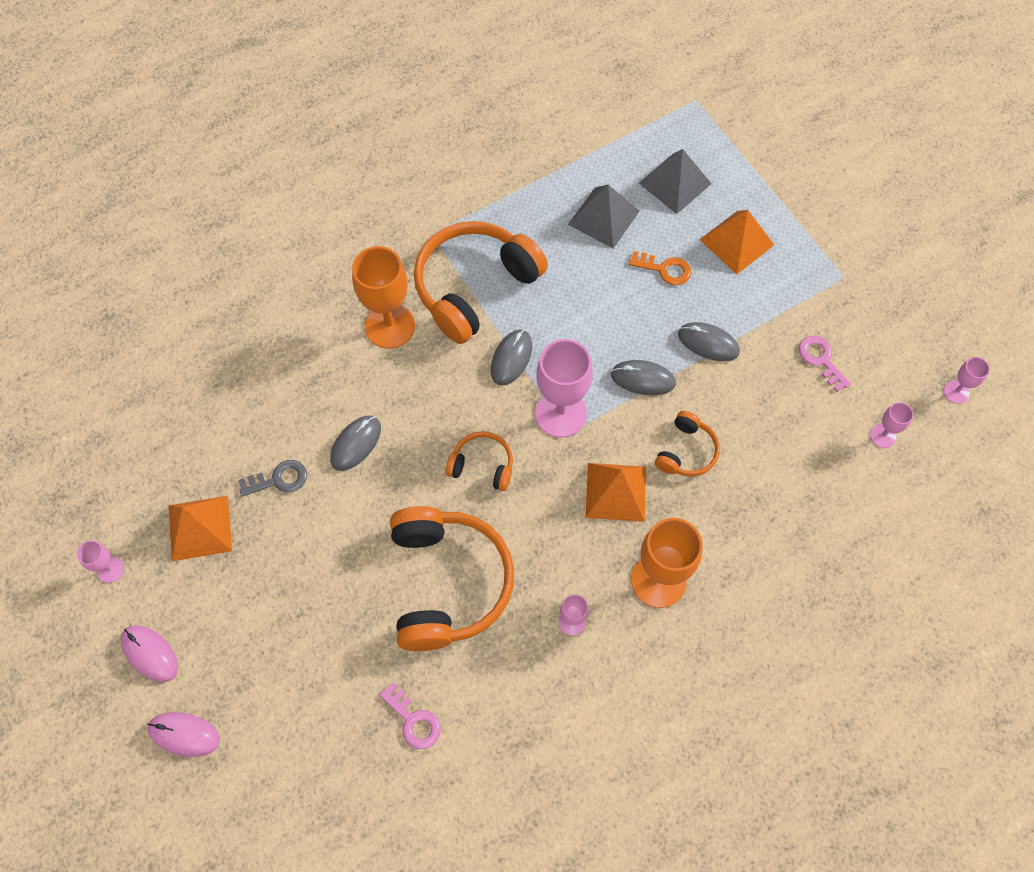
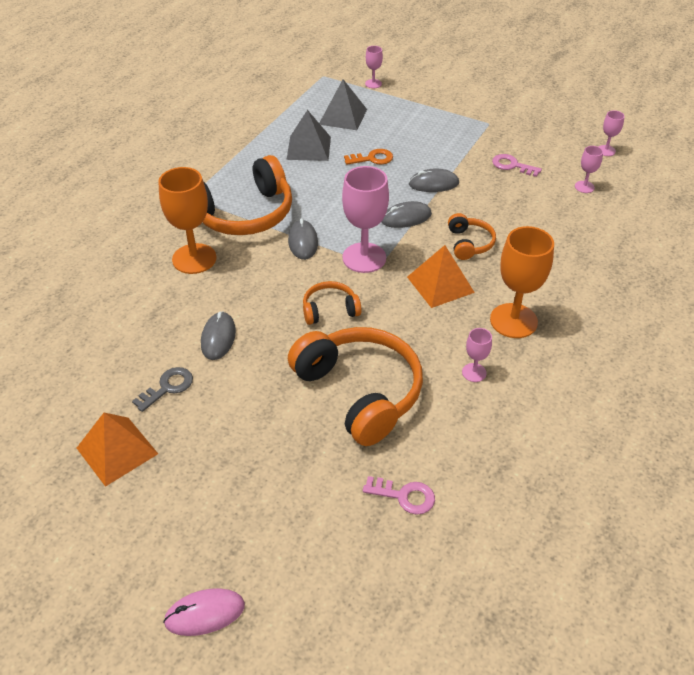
camera: 30 degrees left, 20 degrees down
pink goblet [77,540,124,583] -> pink goblet moved to [365,46,383,88]
pink mouse [121,625,178,682] -> none
orange headphones [414,221,548,344] -> orange headphones turned 135 degrees counterclockwise [203,155,292,235]
orange pyramid [700,210,774,274] -> none

